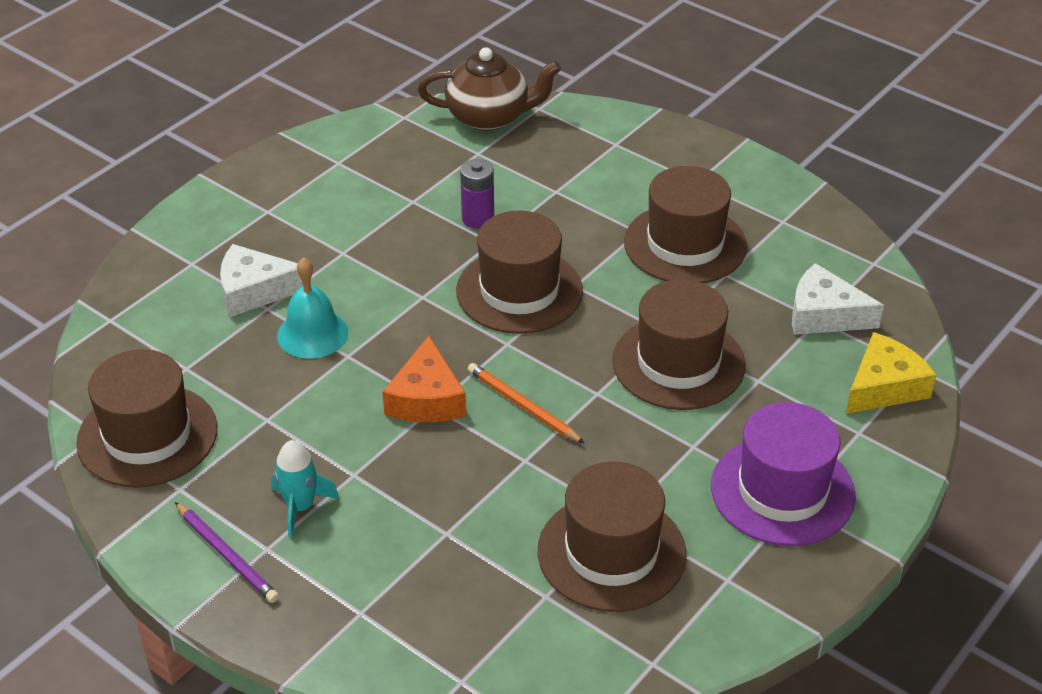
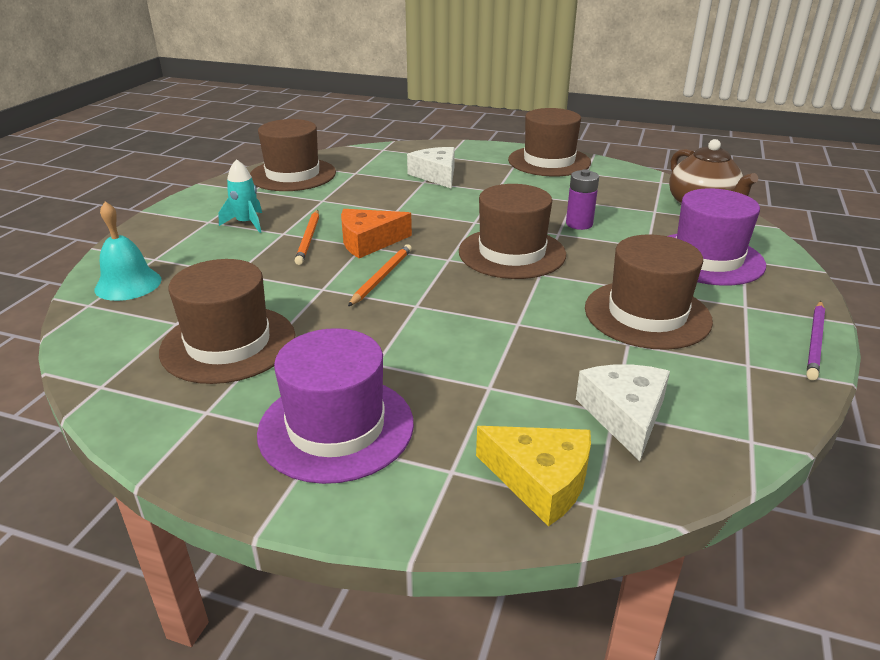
camera: 70 degrees right, 10 degrees down
purple pencil [175,502,279,603] -> purple pencil moved to [807,301,825,380]
turquoise bell [277,257,348,359] -> turquoise bell moved to [95,201,161,301]
brown hat [612,279,746,410] -> brown hat moved to [508,108,591,176]
none -> orange pencil [295,210,319,265]
none -> purple hat [668,188,766,286]

